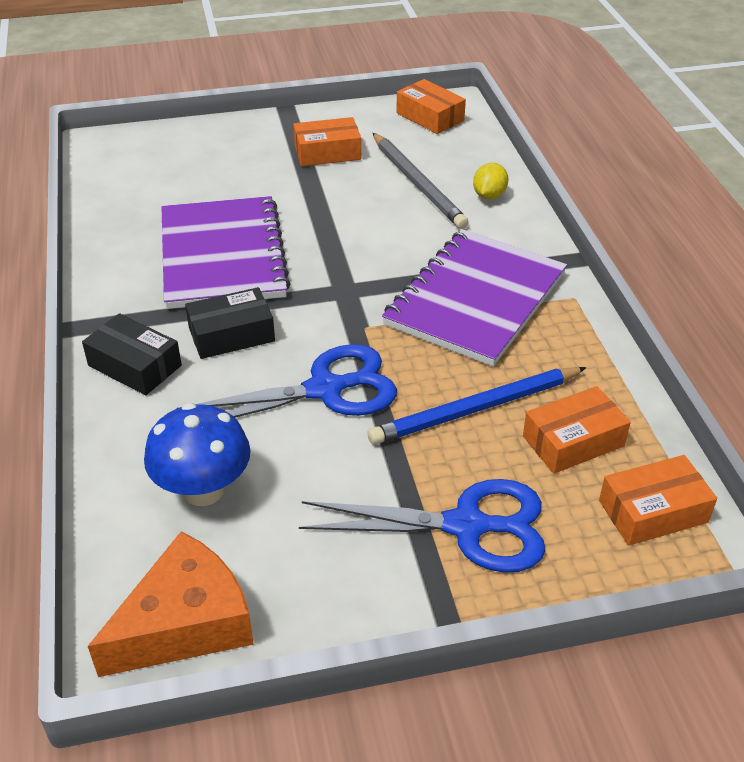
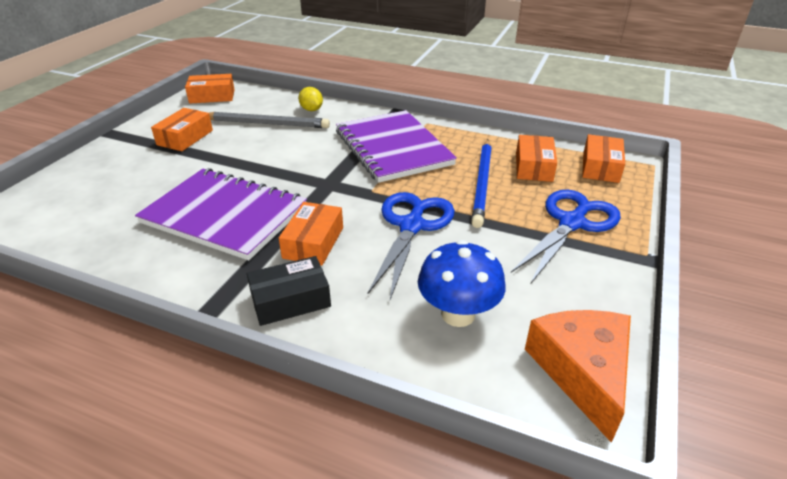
camera: 55 degrees left, 5 degrees down
black box [185,287,275,359] -> orange box [279,202,343,266]

